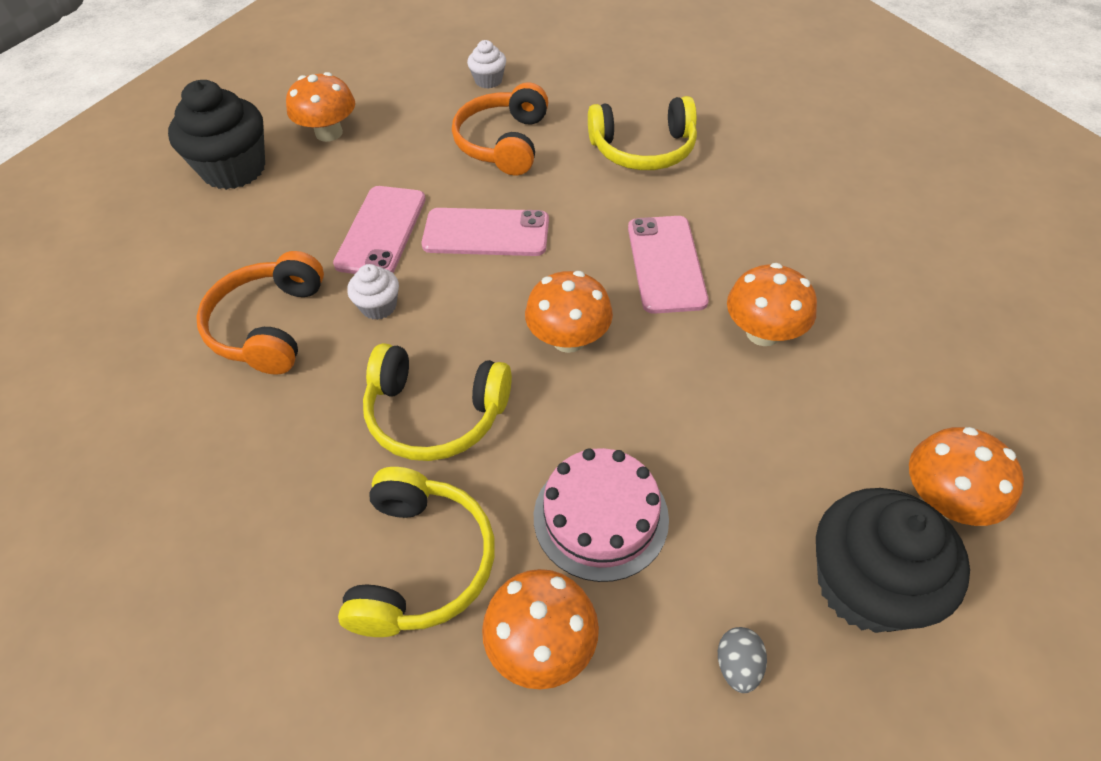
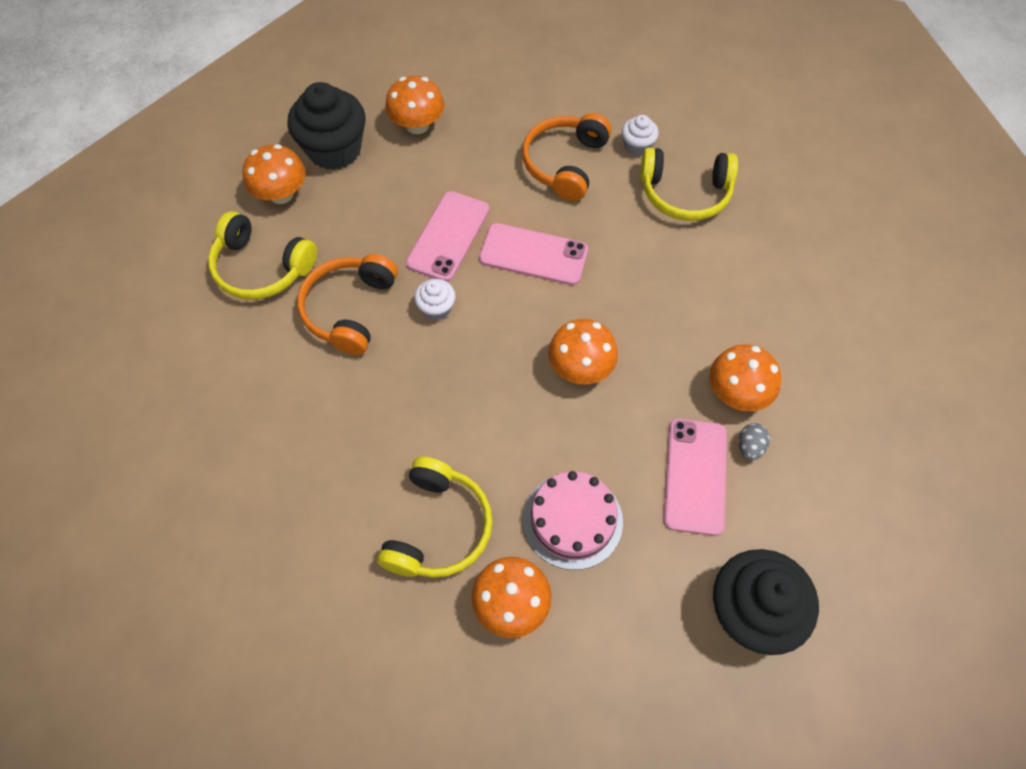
camera: 10 degrees right, 10 degrees up
yellow headphones [363,343,512,461] -> yellow headphones moved to [208,211,317,299]
white cupcake [467,40,506,89] -> white cupcake moved to [622,115,659,156]
pink phone [628,216,709,314] -> pink phone moved to [664,419,727,536]
grey egg [718,627,767,693] -> grey egg moved to [739,423,770,460]
orange mushroom [909,427,1024,526] -> orange mushroom moved to [242,144,306,204]

